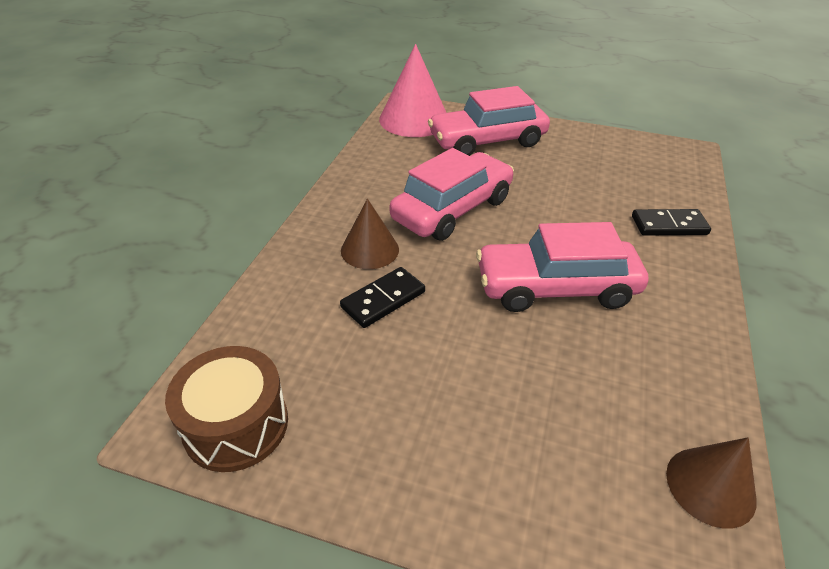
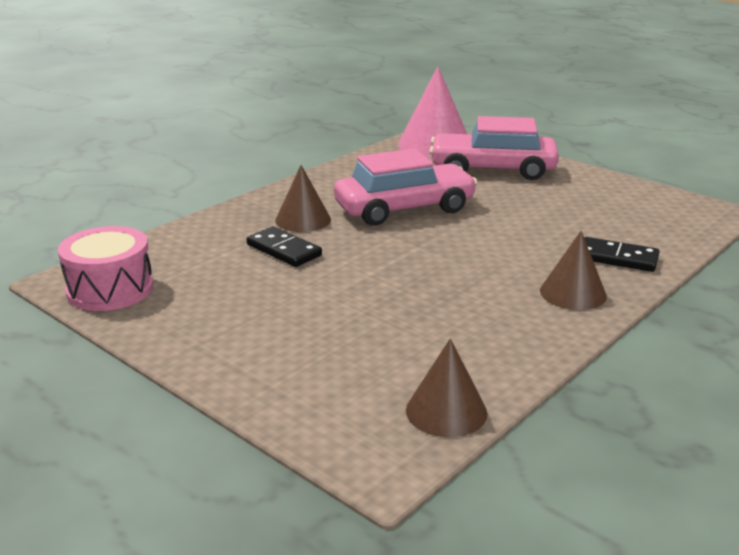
camera: 25 degrees right, 15 degrees down
brown drum [165,346,288,472] -> pink drum [58,226,153,311]
black domino [340,267,425,328] -> black domino turned 60 degrees clockwise [247,227,322,267]
pink car [476,222,649,312] -> none
none -> brown cone [540,231,607,310]

